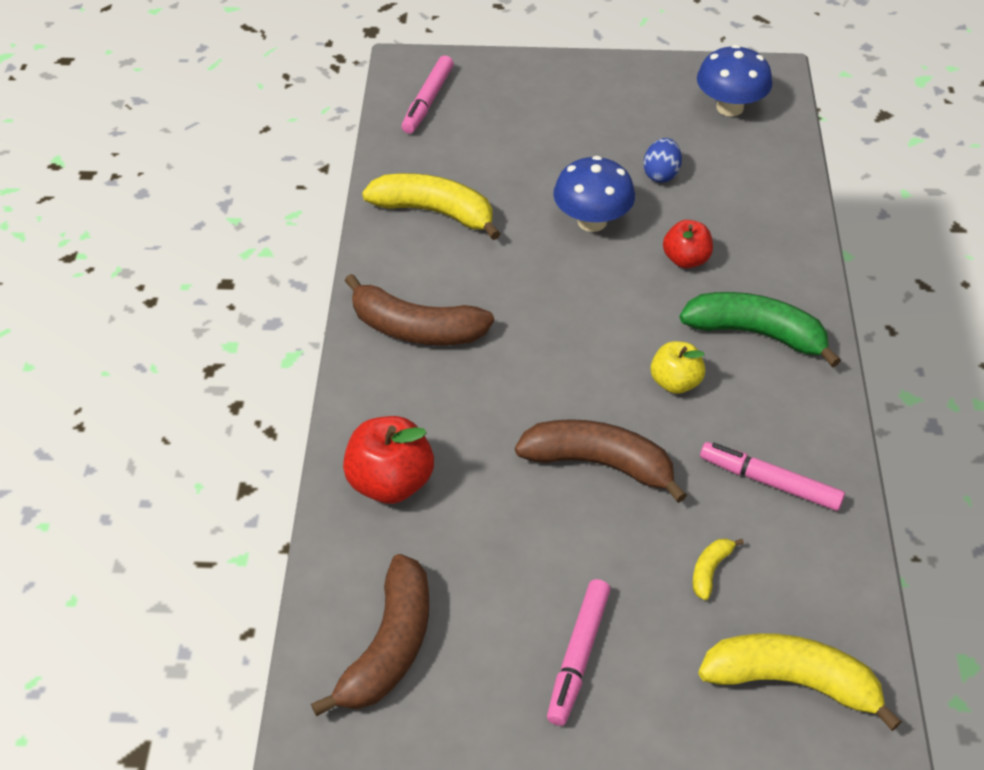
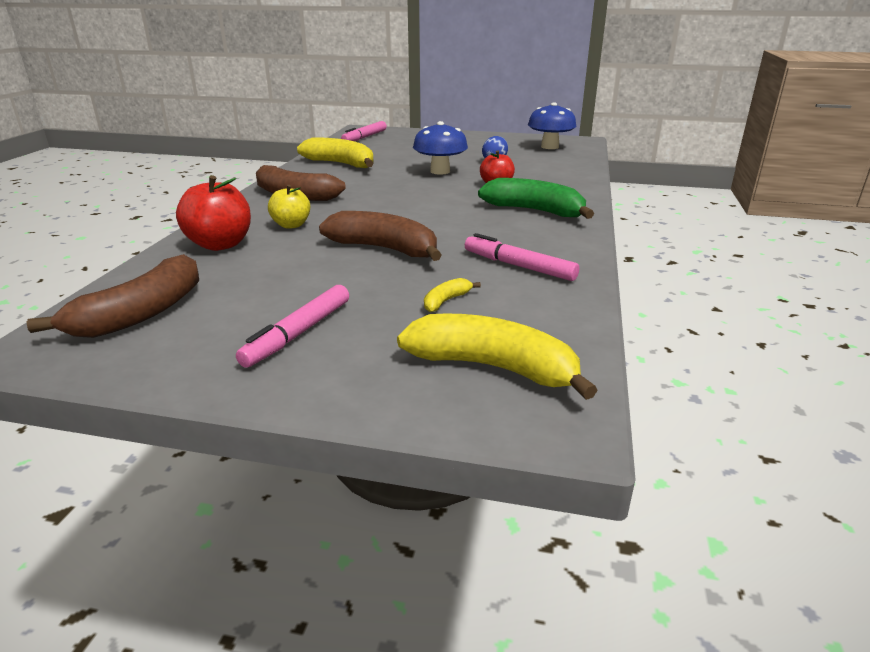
camera: 10 degrees right, 20 degrees down
yellow apple [651,341,705,394] -> yellow apple moved to [268,185,310,229]

